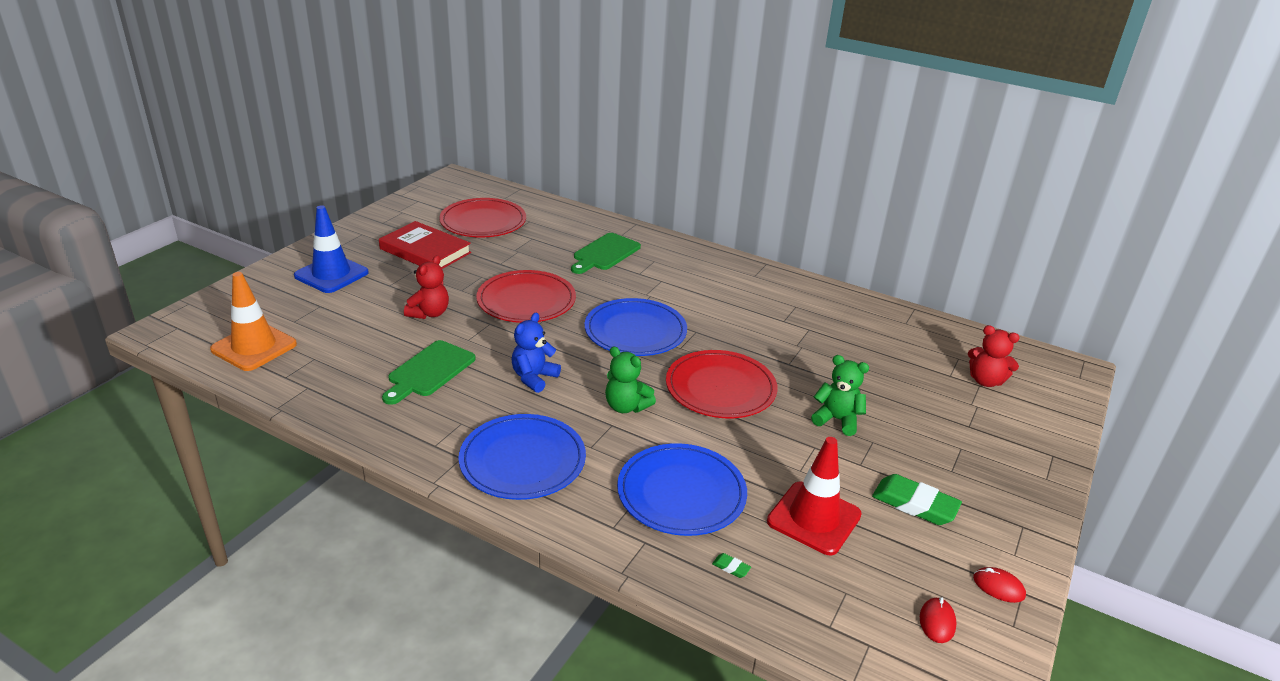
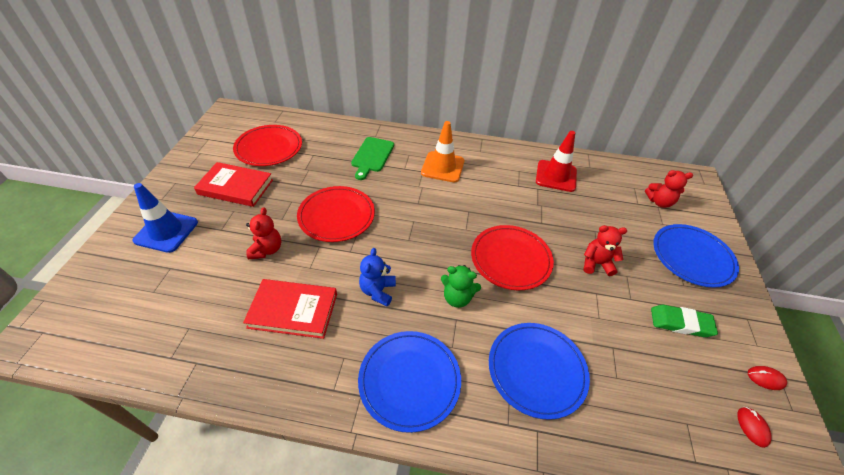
camera: 20 degrees left, 15 degrees up
orange traffic cone [210,272,297,371] -> orange traffic cone moved to [421,121,465,182]
green cutting board [382,340,476,405] -> red book [243,279,337,339]
blue plate [585,298,687,356] -> blue plate moved to [653,224,739,288]
green eraser [712,553,751,578] -> none
red traffic cone [767,437,862,555] -> red traffic cone moved to [536,131,577,192]
green teddy bear [811,355,869,436] -> red teddy bear [584,225,627,276]

